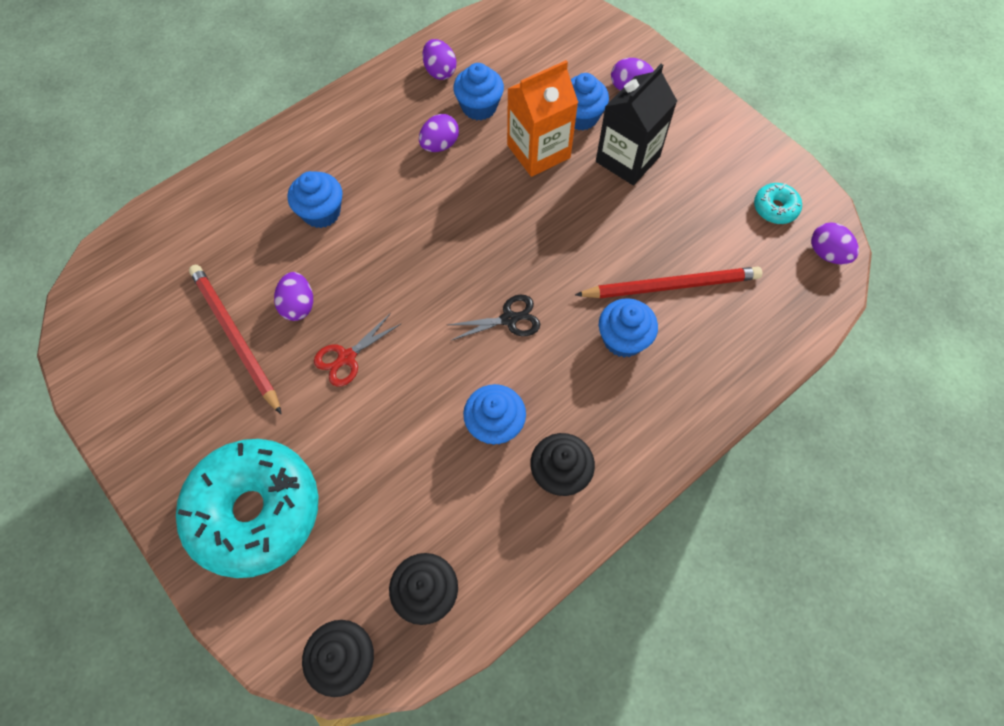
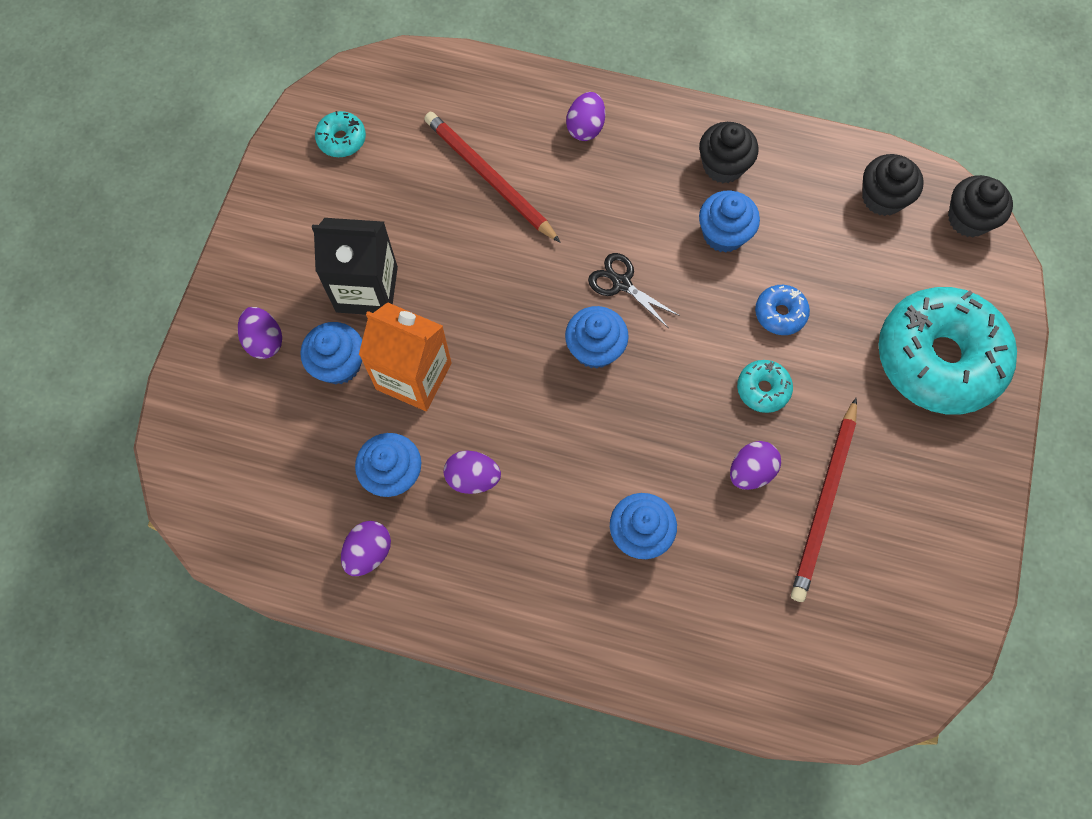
camera: 125 degrees left, 5 degrees up
red scissors [314,313,401,387] -> turquoise donut [737,360,793,413]
blue cupcake [599,298,658,357] -> blue cupcake moved to [565,306,629,369]
purple egg [811,222,859,264] -> purple egg moved to [566,92,605,141]
none -> blue donut [755,285,810,335]

